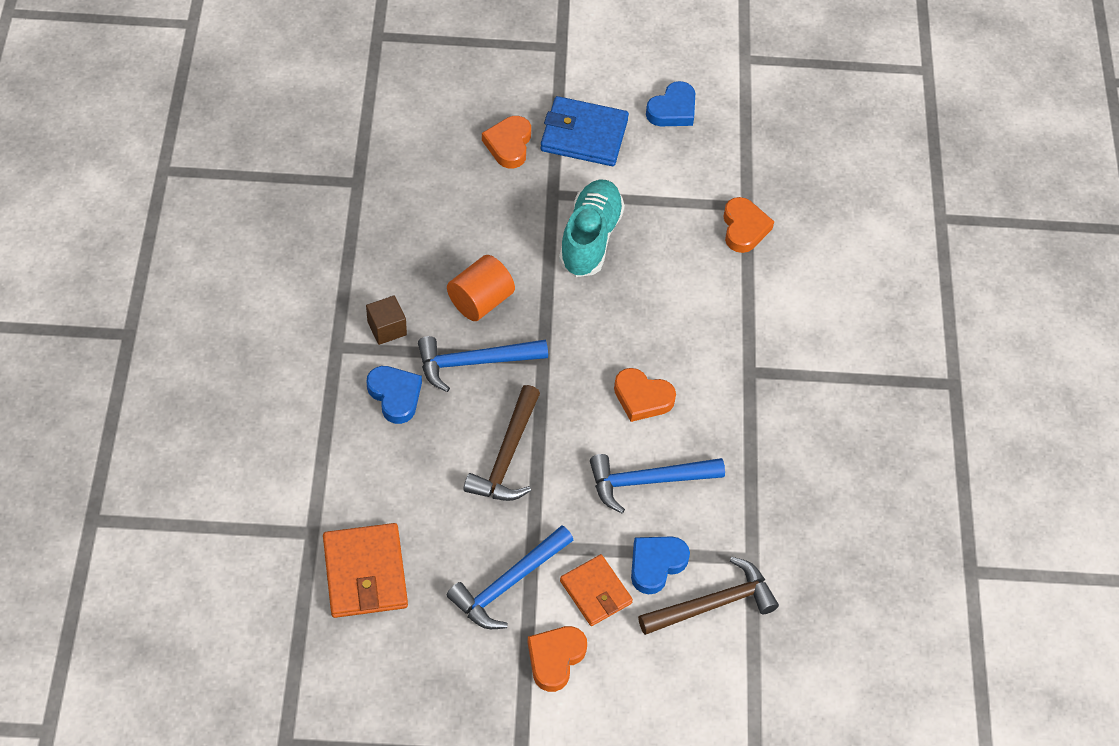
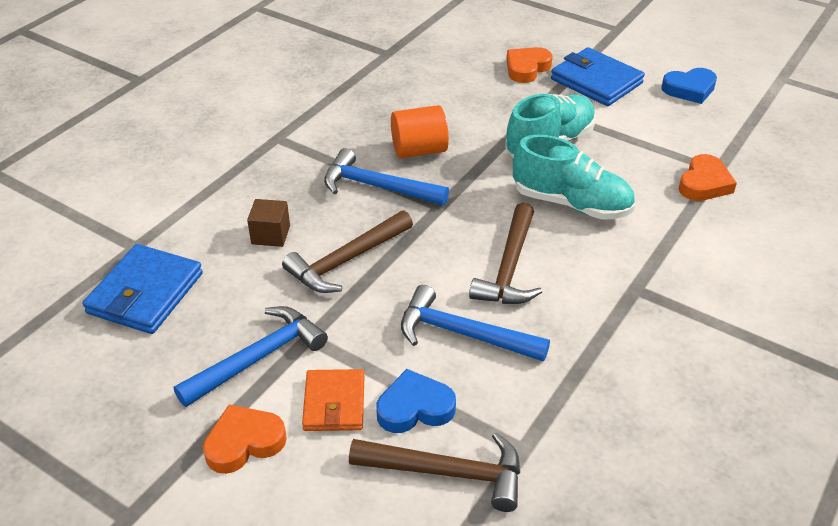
camera: 35 degrees right, 15 degrees down
orange wallet [323,523,408,618] -> blue wallet [83,244,203,334]
brown cube [366,295,407,345] -> brown cube moved to [247,199,290,247]
blue heart [366,366,422,424] -> none
blue hammer [447,525,573,629] -> blue hammer turned 150 degrees clockwise [174,306,328,407]
orange heart [614,368,676,422] -> brown hammer [469,203,542,304]
none -> turquoise shoe [513,135,635,220]

